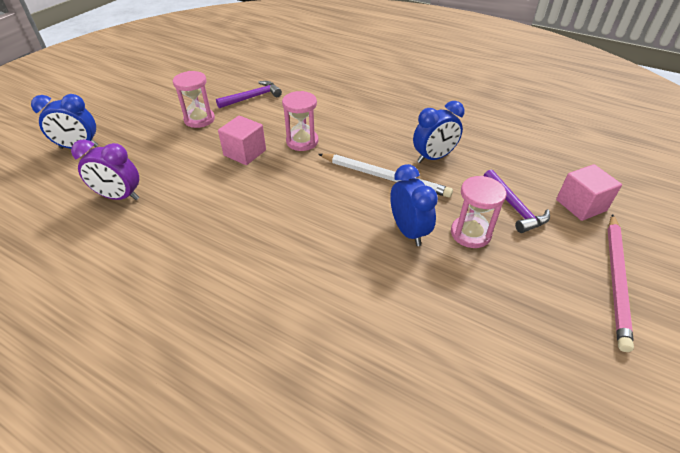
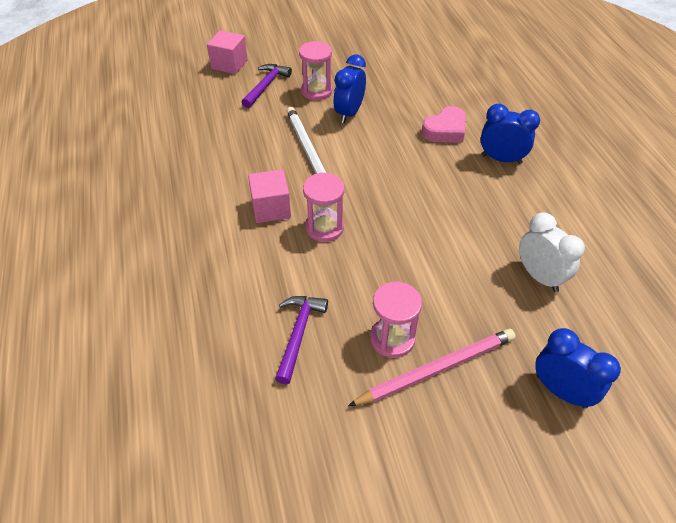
camera: 135 degrees left, 5 degrees up
purple clock [71,139,139,200] -> white clock [519,212,585,292]
purple hammer [216,81,282,108] -> purple hammer turned 90 degrees clockwise [275,296,328,384]
pink cube [218,116,266,165] -> pink cube moved to [248,169,291,223]
blue clock [413,101,464,163] -> blue clock moved to [481,104,540,164]
pink pencil [608,214,634,352] -> pink pencil moved to [348,329,516,406]
none -> pink heart [422,106,466,143]

